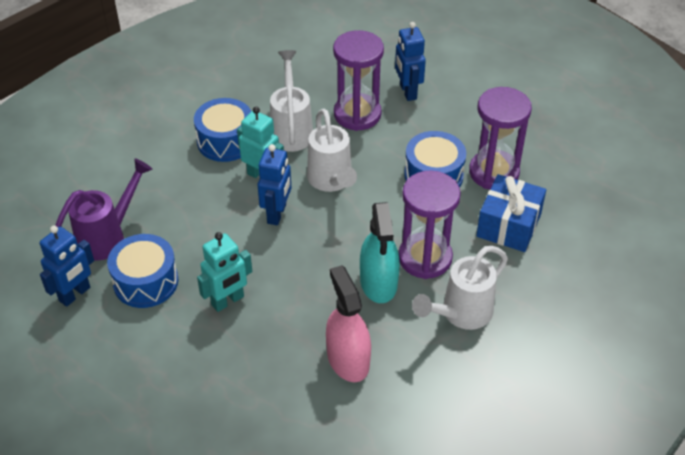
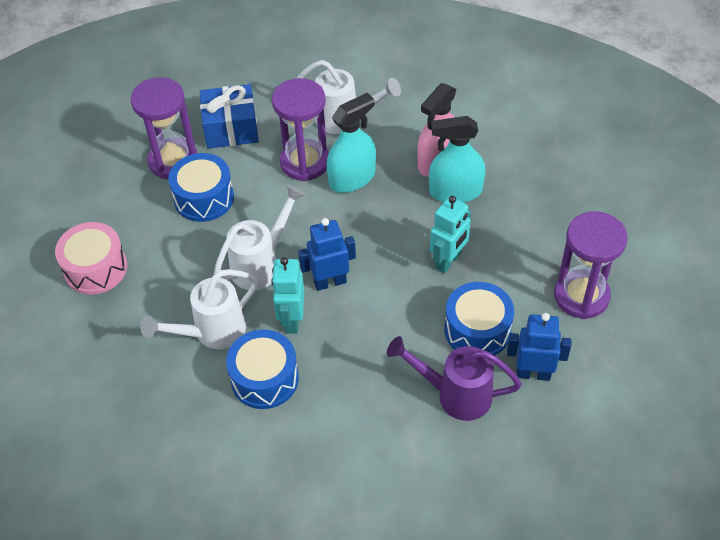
camera: 120 degrees left, 5 degrees up
turquoise robot [197,232,252,312] -> turquoise robot turned 105 degrees clockwise [430,196,471,273]
purple hourglass [333,30,384,131] -> purple hourglass moved to [554,211,628,319]
blue robot [395,22,426,101] -> pink drum [55,222,127,295]
none -> turquoise spray bottle [429,116,485,203]

